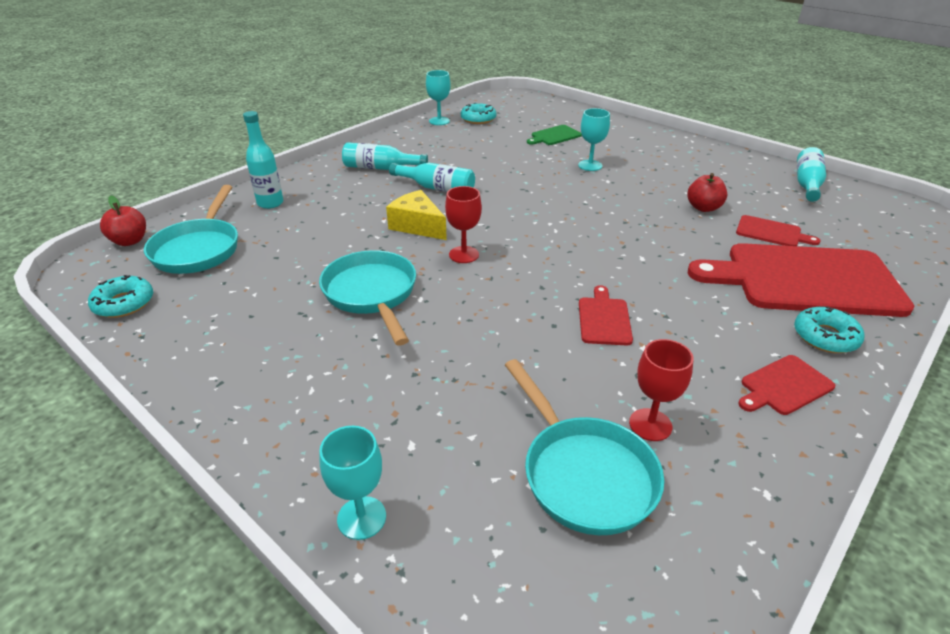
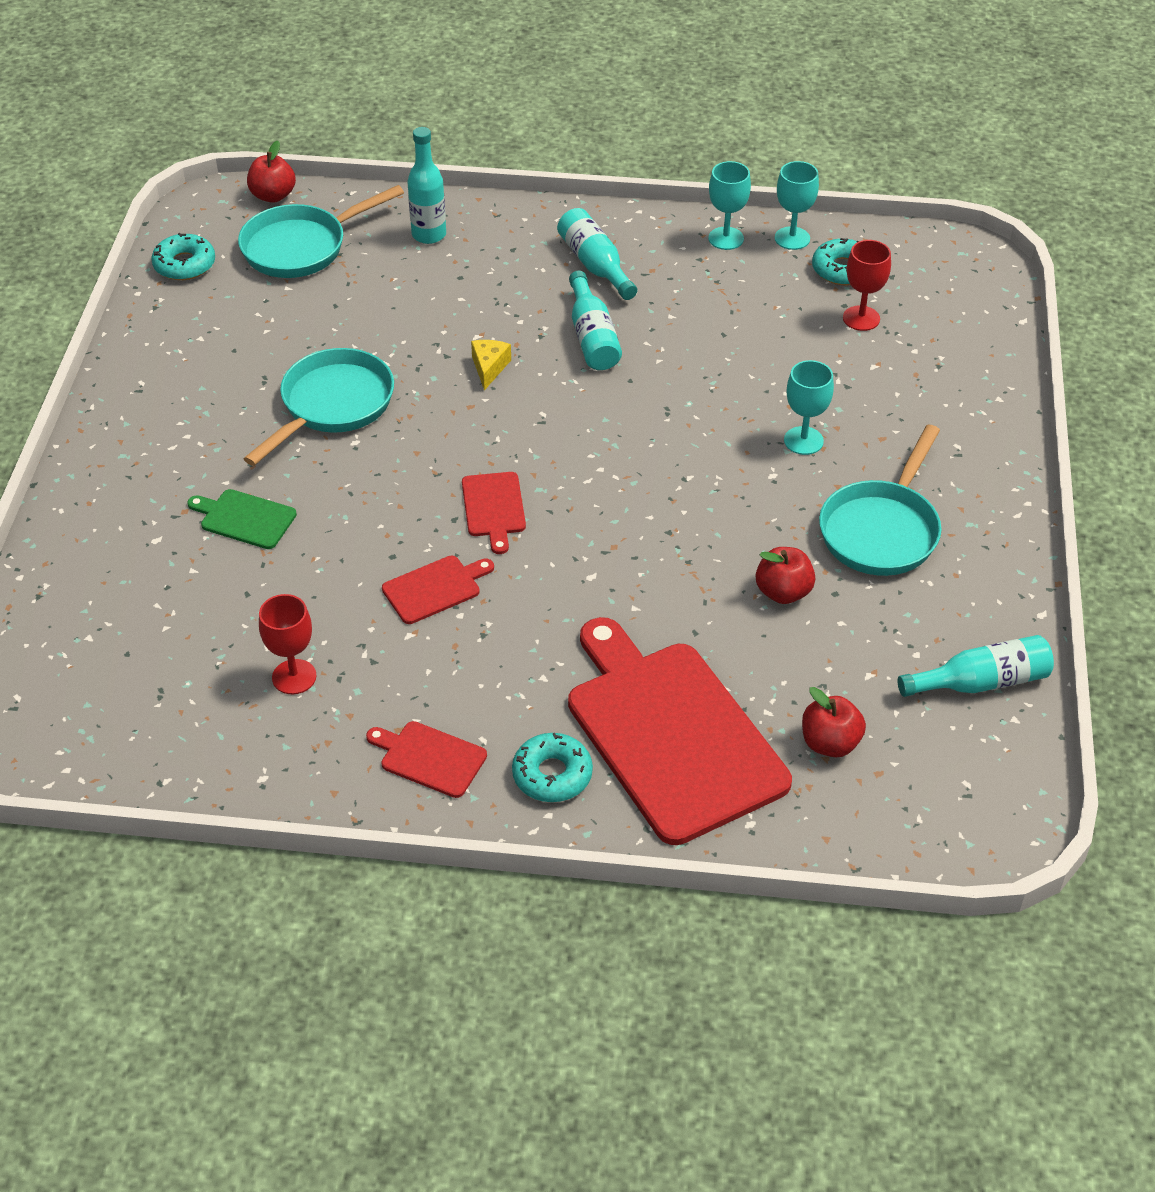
camera: 55 degrees right, 10 degrees up
turquoise goblet [319,426,386,540] -> turquoise goblet moved to [708,161,751,250]
yellow cheese [386,190,447,240] -> yellow cheese [471,340,511,391], size x0.62
red goblet [445,186,482,263] -> red goblet moved to [843,240,891,331]
turquoise pan [505,359,664,535] -> turquoise pan moved to [819,425,942,576]
green cutting board [527,125,582,145] -> green cutting board moved to [187,489,297,549]
red cutting board [736,215,821,246] -> red cutting board moved to [462,472,526,554]
none -> red apple [802,687,866,757]

